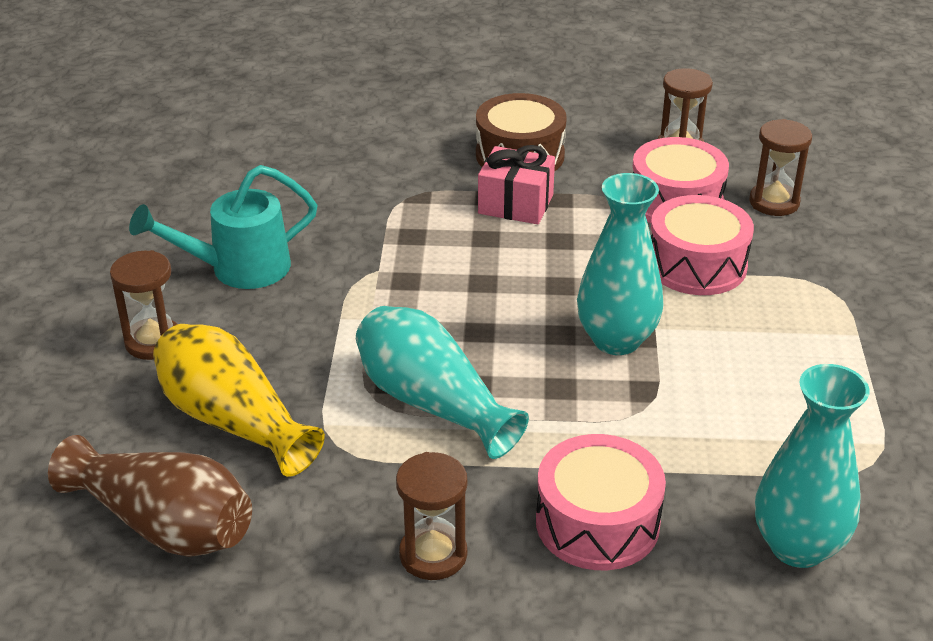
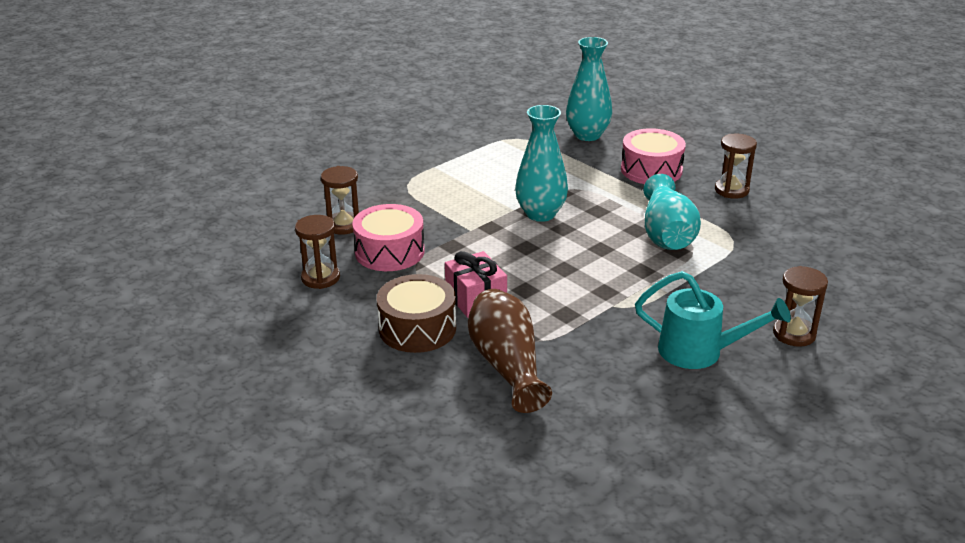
camera: 135 degrees left, 5 degrees down
brown vase [48,435,252,557] -> brown vase moved to [468,289,552,413]
yellow vase [153,324,325,477] -> none
pink drum [651,195,754,295] -> none

